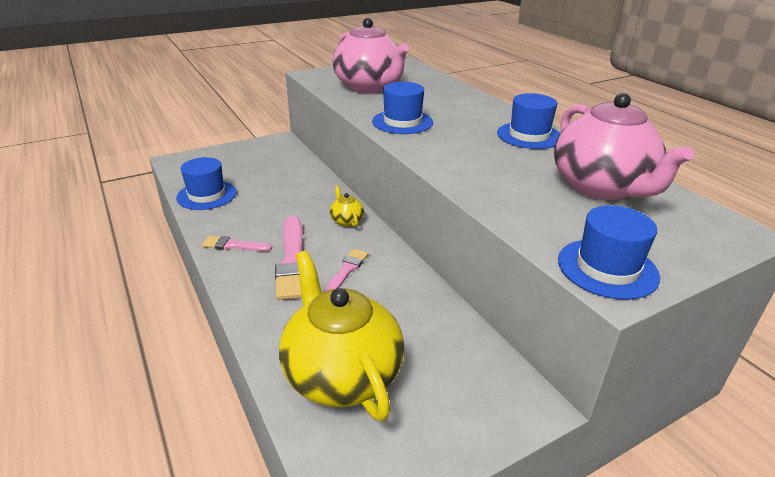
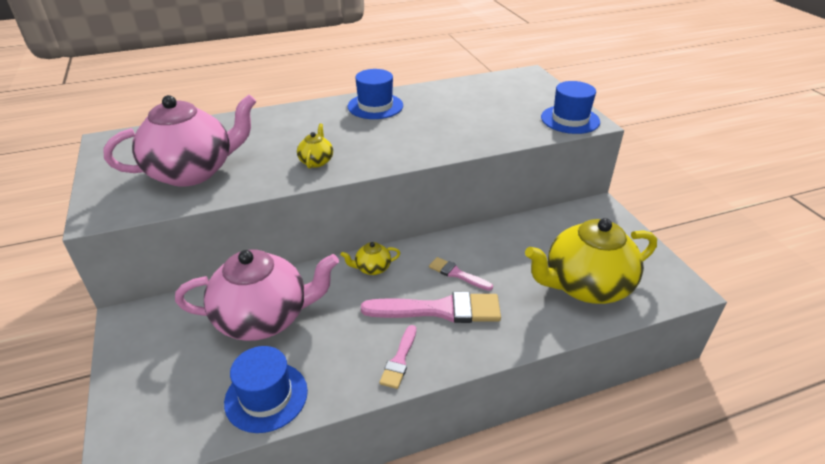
camera: 80 degrees left, 5 degrees up
blue hat [372,82,433,134] -> yellow teapot [297,123,333,169]
pink teapot [554,93,694,200] -> pink teapot moved to [175,250,339,341]

